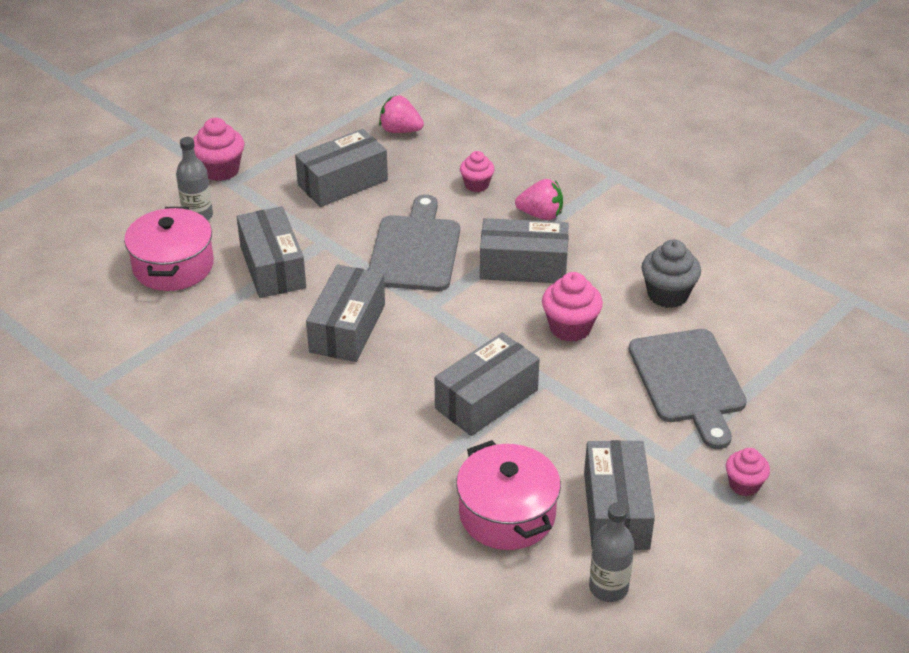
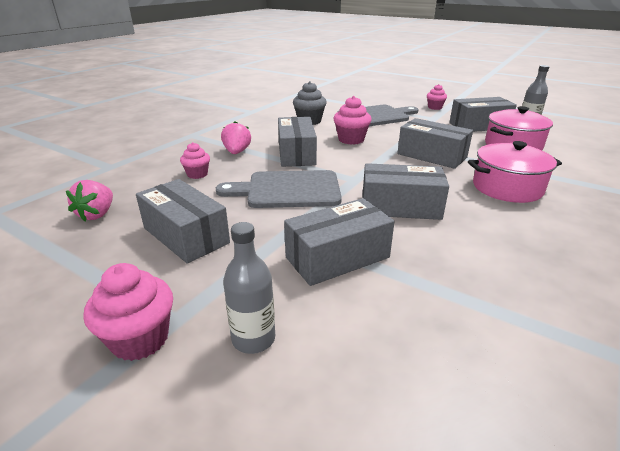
camera: 100 degrees left, 10 degrees down
pink pot [124,207,214,291] -> pink pot moved to [468,141,562,203]

